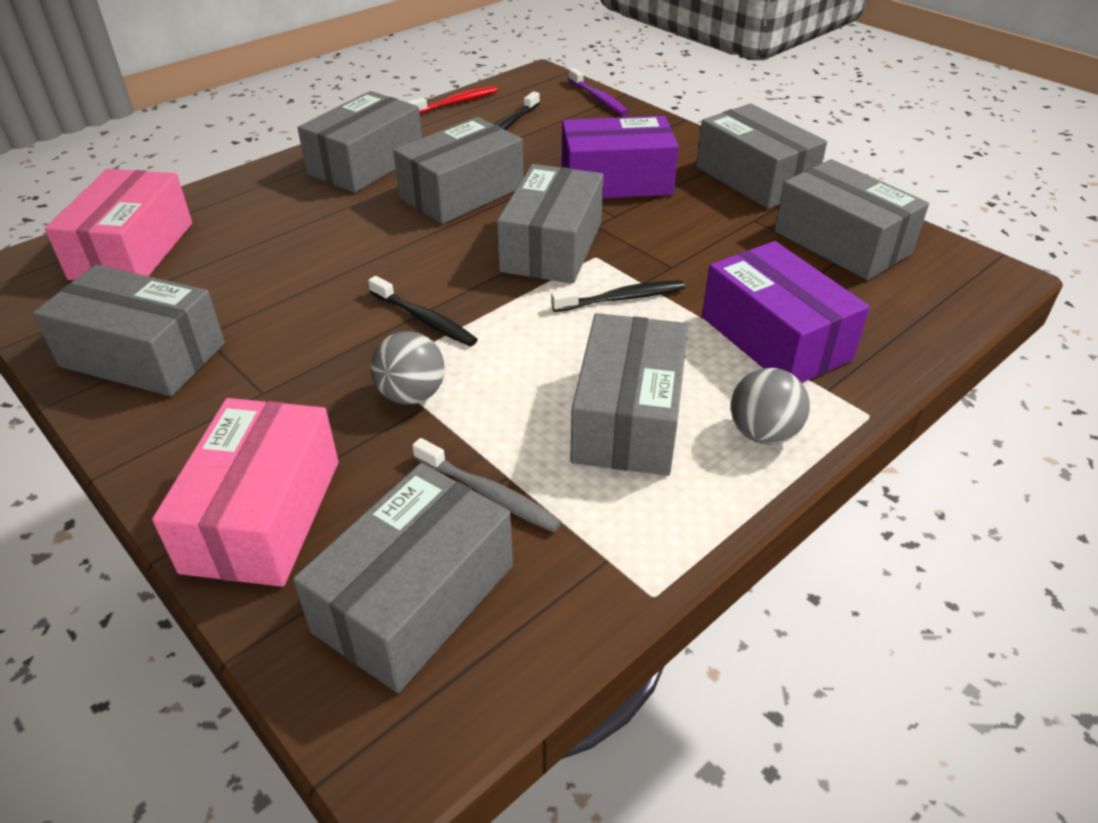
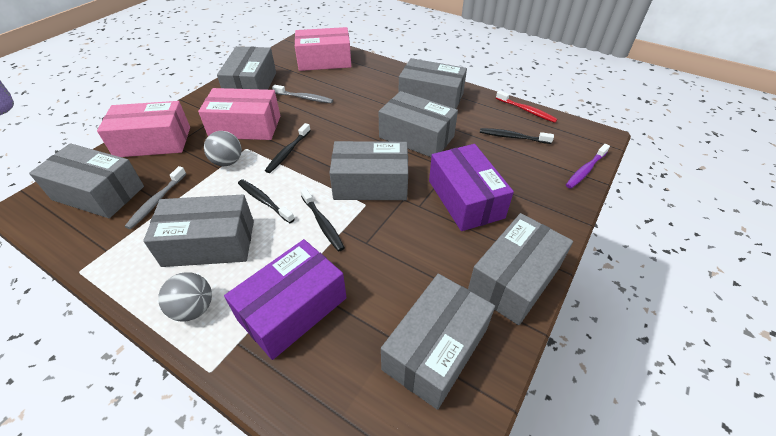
camera: 75 degrees right, 5 degrees up
none -> pink box [198,88,280,140]
none -> black toothbrush [238,179,295,223]
none -> grey toothbrush [272,85,333,103]

